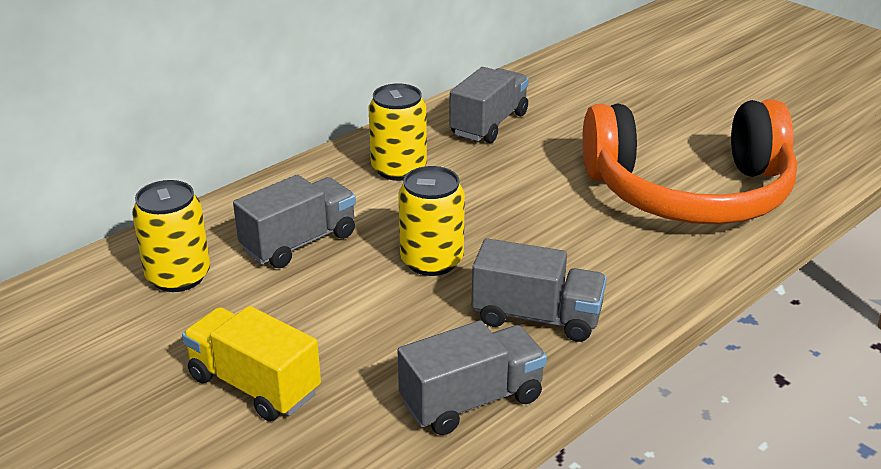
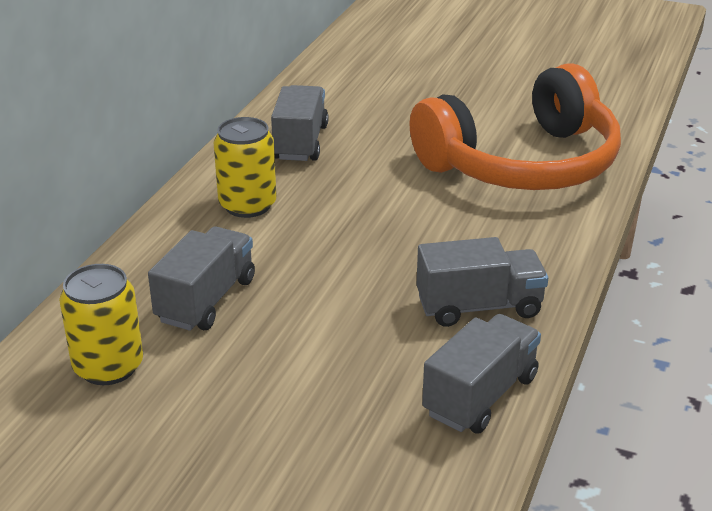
camera: 25 degrees left, 0 degrees up
yellow truck [182,306,321,421] -> none
yellow can [399,166,465,276] -> none

